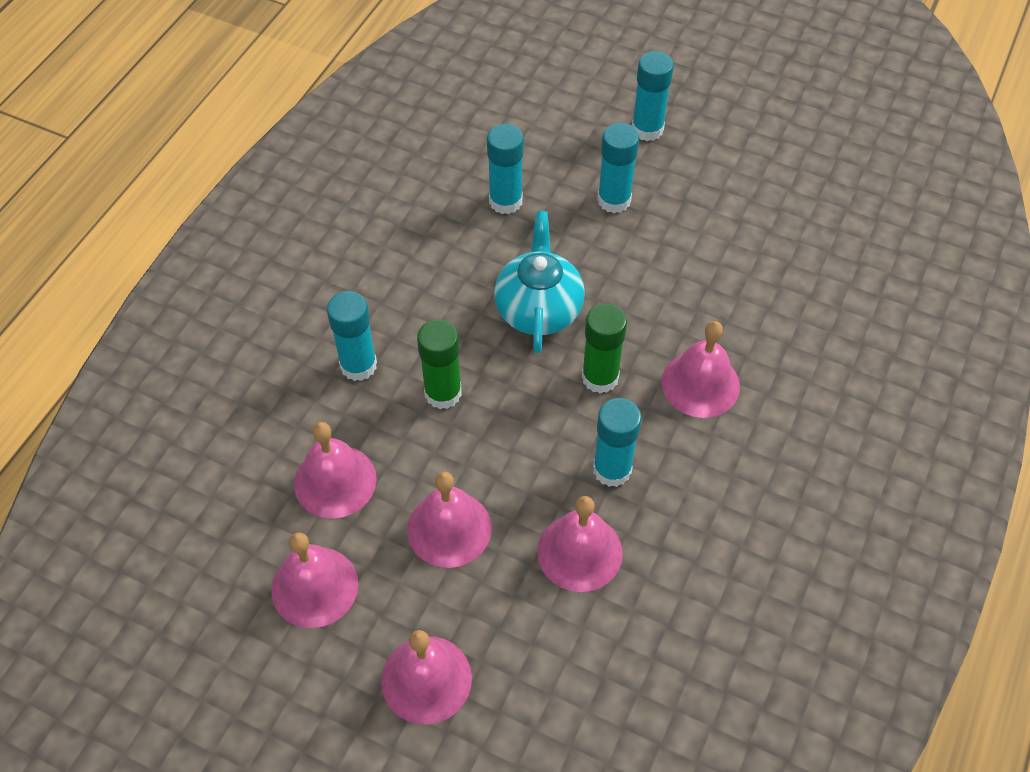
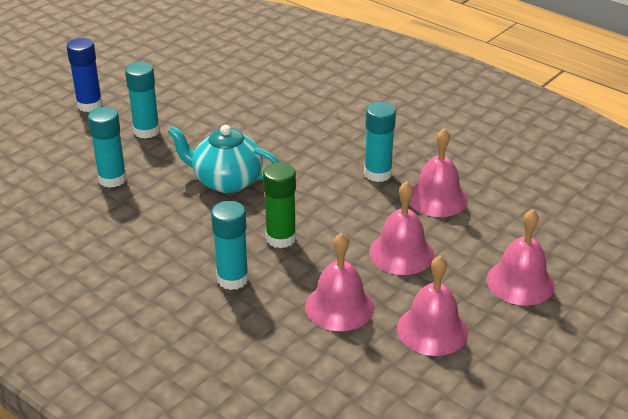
camera: 75 degrees left, 20 degrees down
green glue stick [582,303,627,394] -> none
turquoise glue stick [632,51,674,141] -> blue glue stick [67,38,103,112]
pink bell [662,321,740,418] -> none

